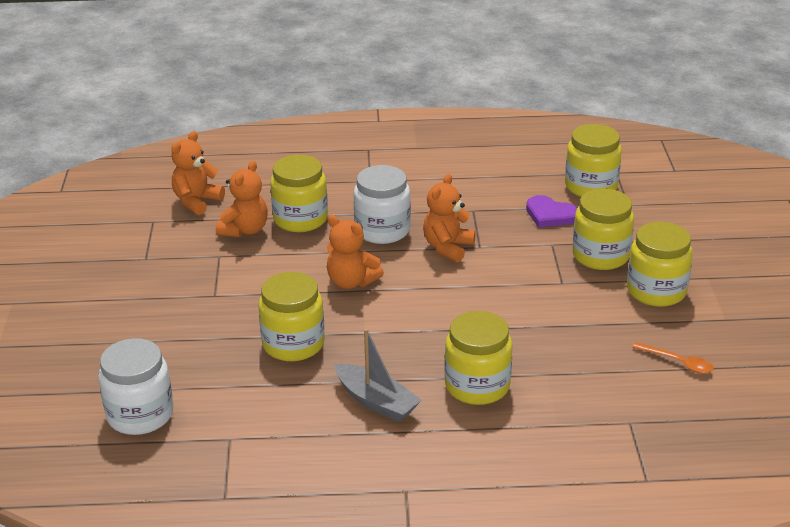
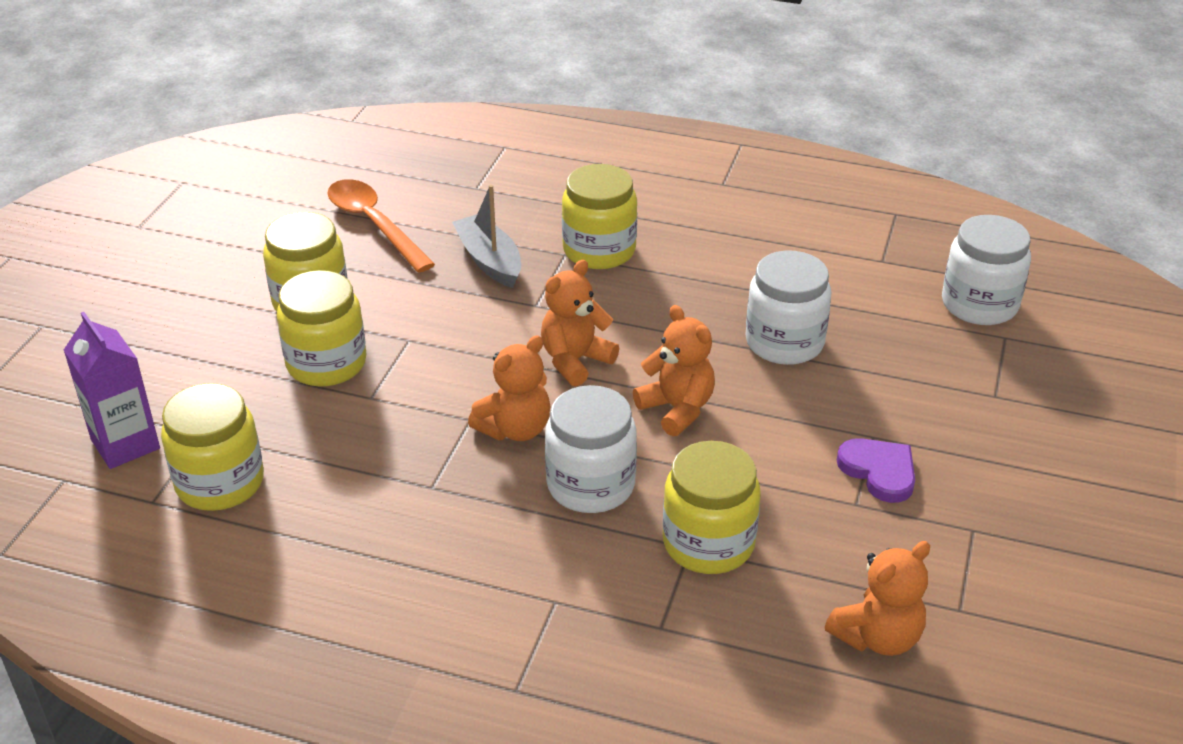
camera: 160 degrees left, 5 degrees up
orange teddy bear [216,161,268,237] -> orange teddy bear moved to [541,260,619,386]
yellow jar [258,272,325,361] -> white jar [745,251,831,365]
grey boat [334,328,422,422] -> grey boat moved to [452,185,521,288]
purple heart [526,195,577,227] -> purple heart moved to [837,438,915,503]
orange spoon [632,342,714,374] -> orange spoon [327,179,435,273], size x1.85
none -> purple carton [64,312,160,469]

